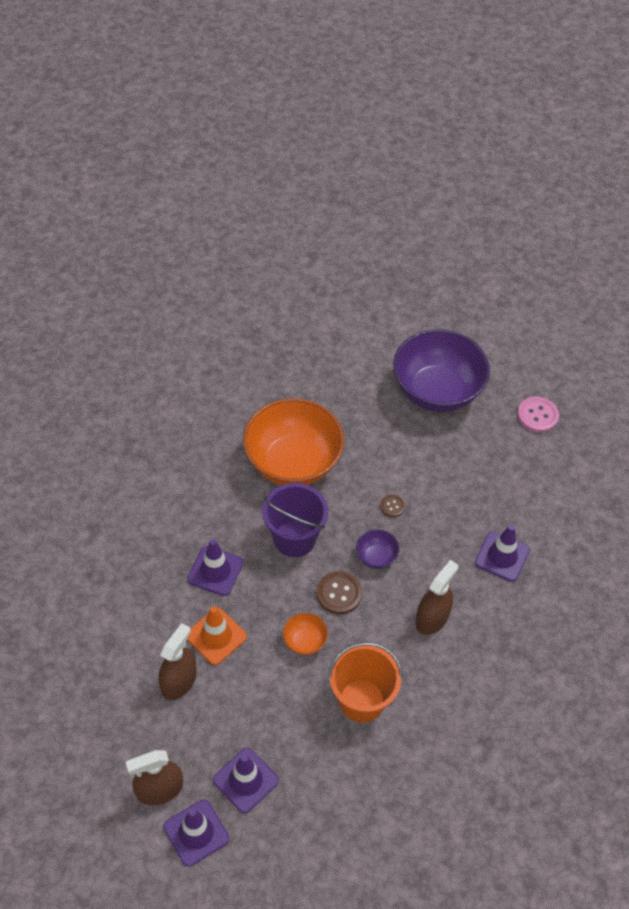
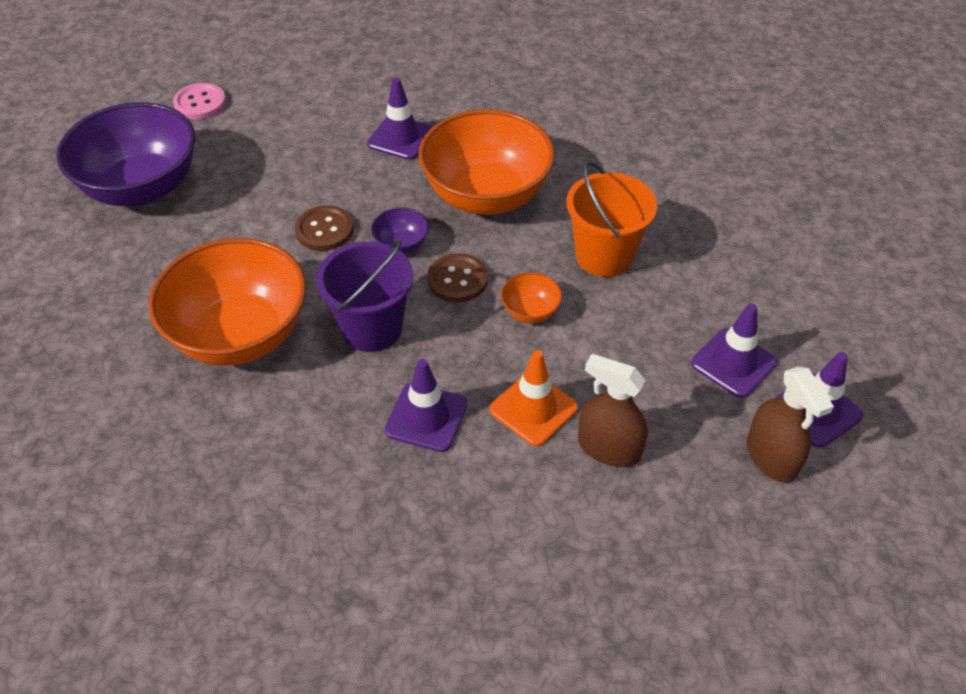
camera: 90 degrees left, 5 degrees down
brown button [380,495,405,517] -> brown button [295,205,353,251], size x1.75
brown spray bottle [416,560,459,635] -> orange bowl [419,109,555,215]

